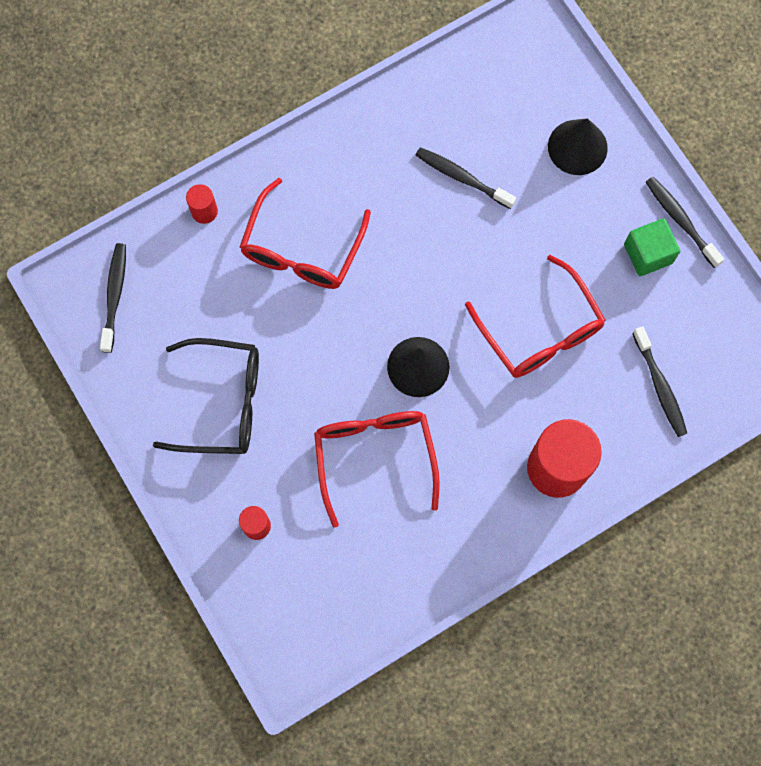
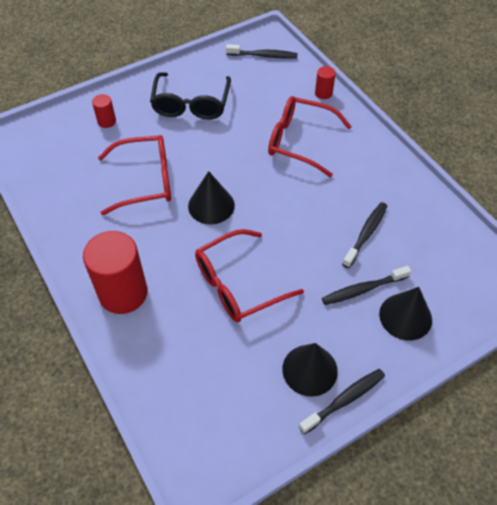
camera: 90 degrees right, 20 degrees down
green cube [624,218,680,276] -> black cone [282,343,338,397]
black toothbrush [633,326,687,437] -> black toothbrush moved to [322,266,411,305]

